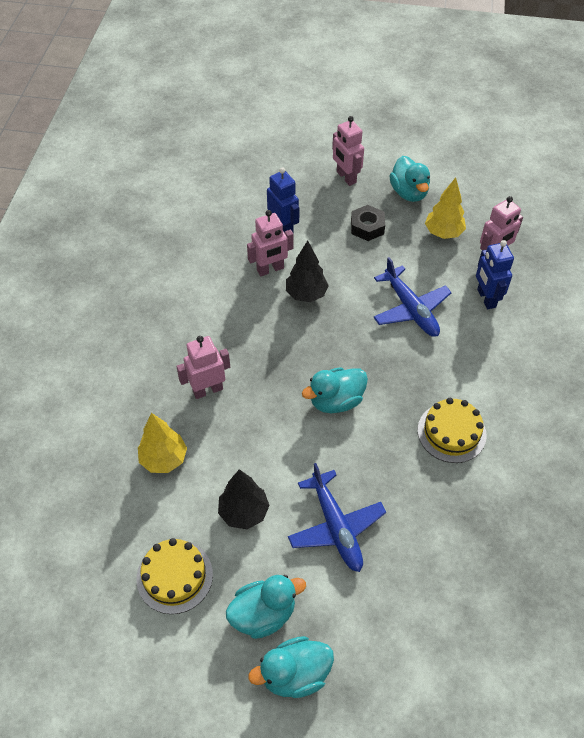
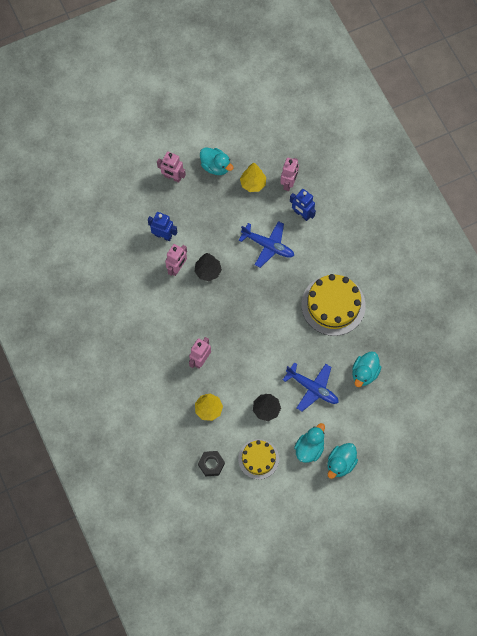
camera: 35 degrees left, 15 degrees up
turquoise duck [302,367,368,413] -> turquoise duck moved to [352,352,381,387]
black nut [351,205,385,241] -> black nut moved to [198,451,225,476]
yellow cake [418,398,487,463] -> yellow cake [301,274,366,336], size x1.64

